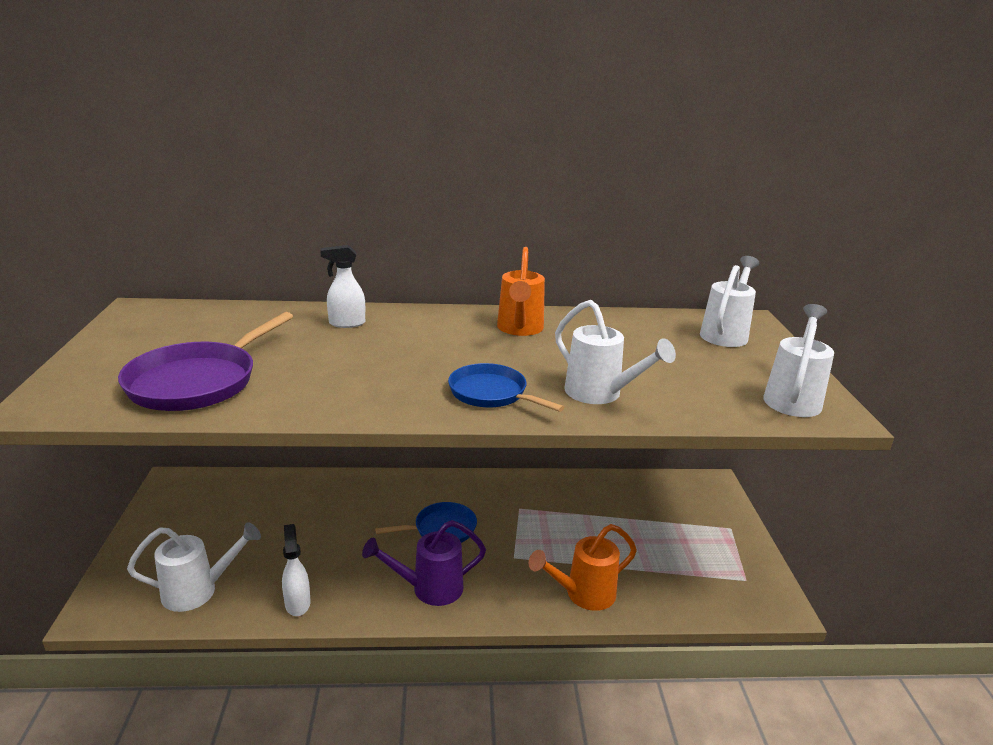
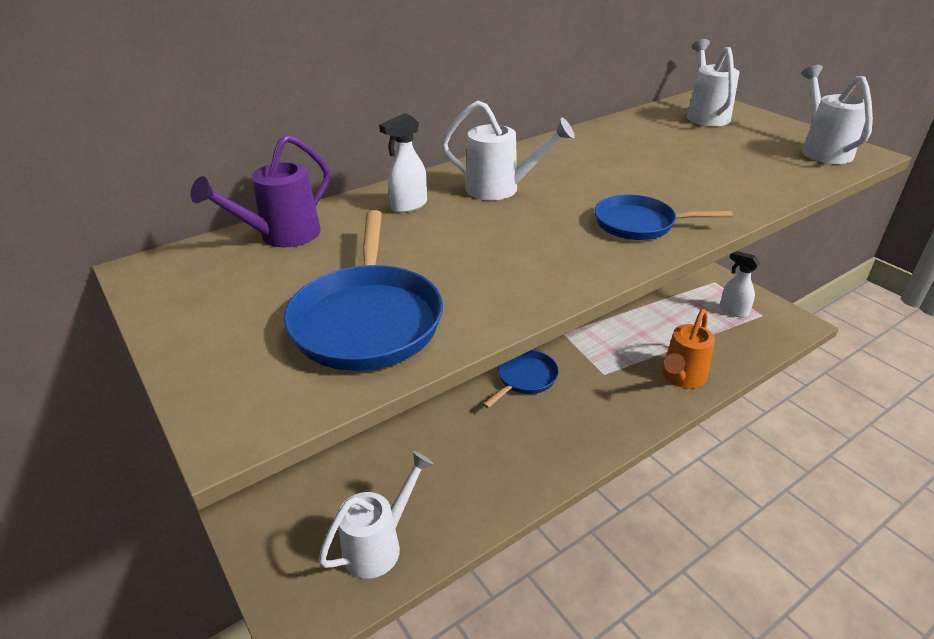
camera: 30 degrees left, 10 degrees up
purple pan [118,312,293,411] -> blue pan [284,210,443,371]
white spray bottle [282,524,310,616] -> white spray bottle moved to [720,251,760,317]
purple watering can [362,520,486,606] -> purple watering can moved to [191,134,330,247]
orange watering can [497,247,545,336] -> none
white watering can [555,300,676,404] -> white watering can moved to [441,101,575,200]

